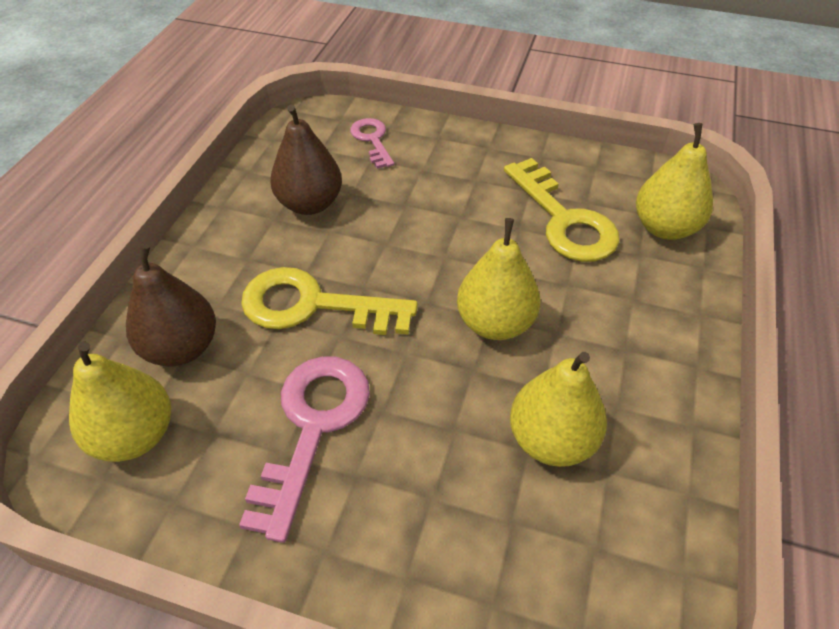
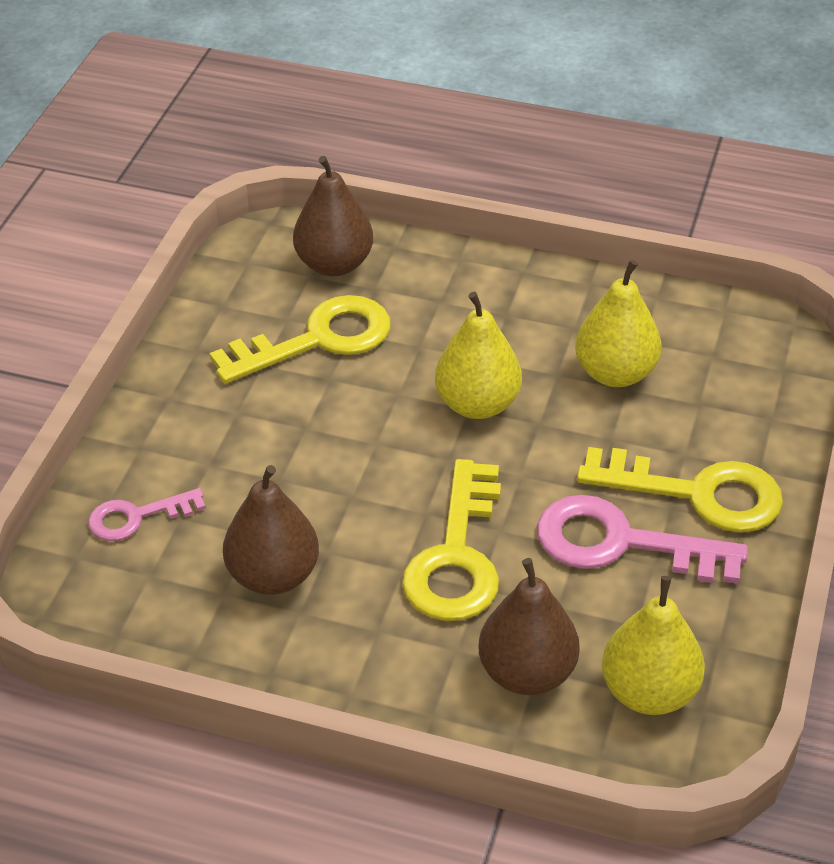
camera: 90 degrees left, 5 degrees down
yellow pear [636,123,713,240] -> brown pear [293,156,373,276]
none -> yellow key [577,447,783,533]

